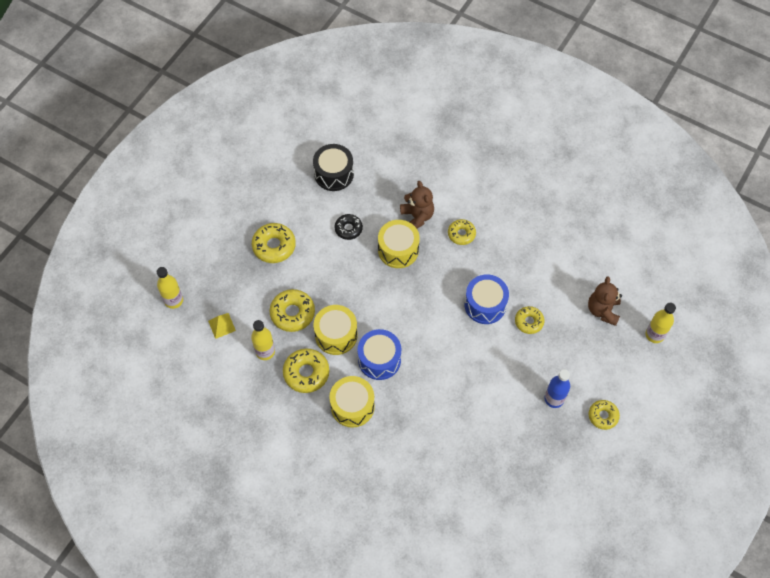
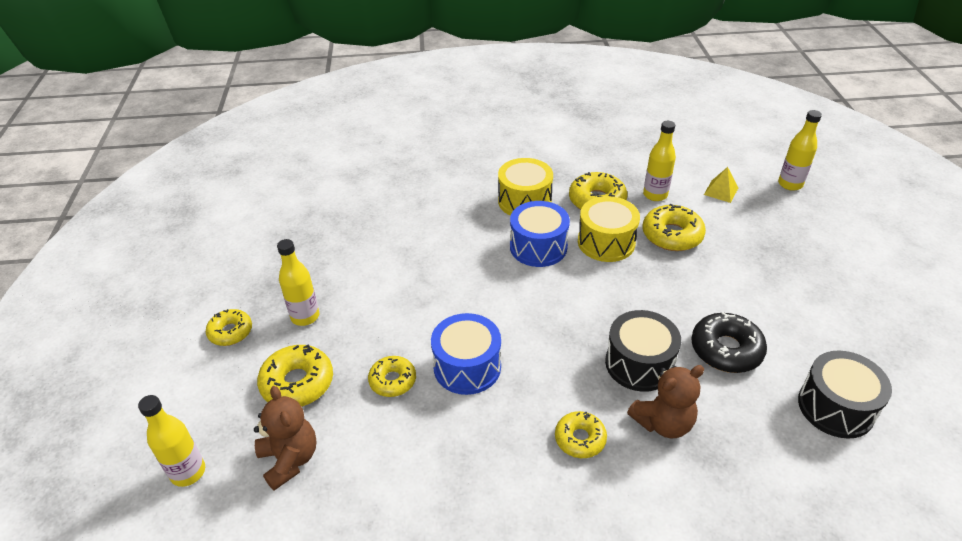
camera: 145 degrees right, 20 degrees down
yellow donut [252,223,296,263] -> yellow donut moved to [257,344,333,407]
black donut [335,214,363,240] -> black donut [691,312,767,373], size x1.54
yellow drum [378,220,420,268] -> black drum [605,310,681,392]
brown teddy bear [400,181,434,229] -> brown teddy bear turned 60 degrees counterclockwise [627,365,704,438]
blue bottle [544,369,570,408] -> yellow bottle [277,239,319,326]

